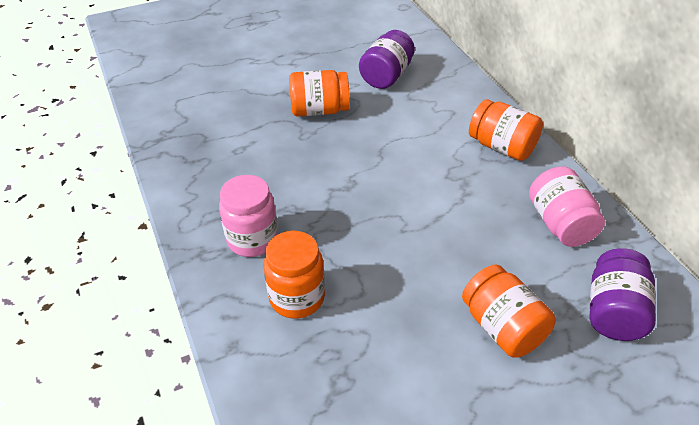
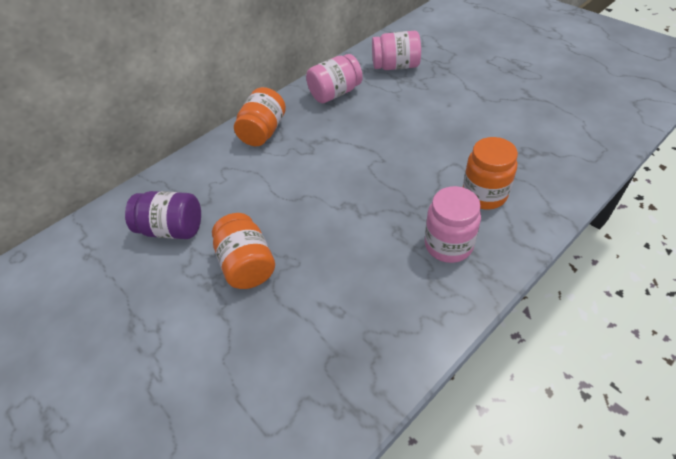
camera: 105 degrees left, 5 degrees up
orange jar [462,264,556,358] -> none
purple jar [590,248,656,341] -> pink jar [372,31,421,70]

